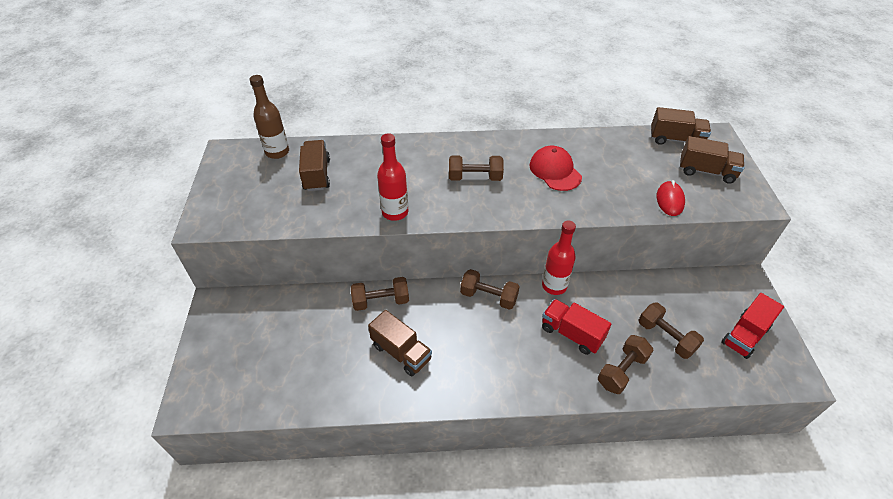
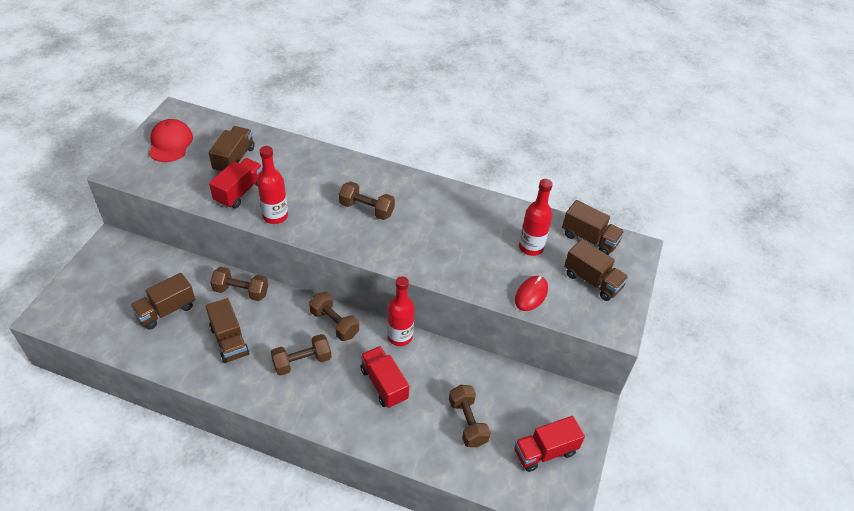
camera: 20 degrees right, 0 degrees up
brown bottle [250,75,289,159] -> none
red cap [529,146,582,191] -> red cap moved to [149,119,193,162]
brown dumbbell [598,335,653,394] -> brown dumbbell moved to [271,334,331,376]
none -> brown truck [130,273,195,330]
none -> red truck [209,158,263,209]
none -> red bottle [519,179,553,256]

